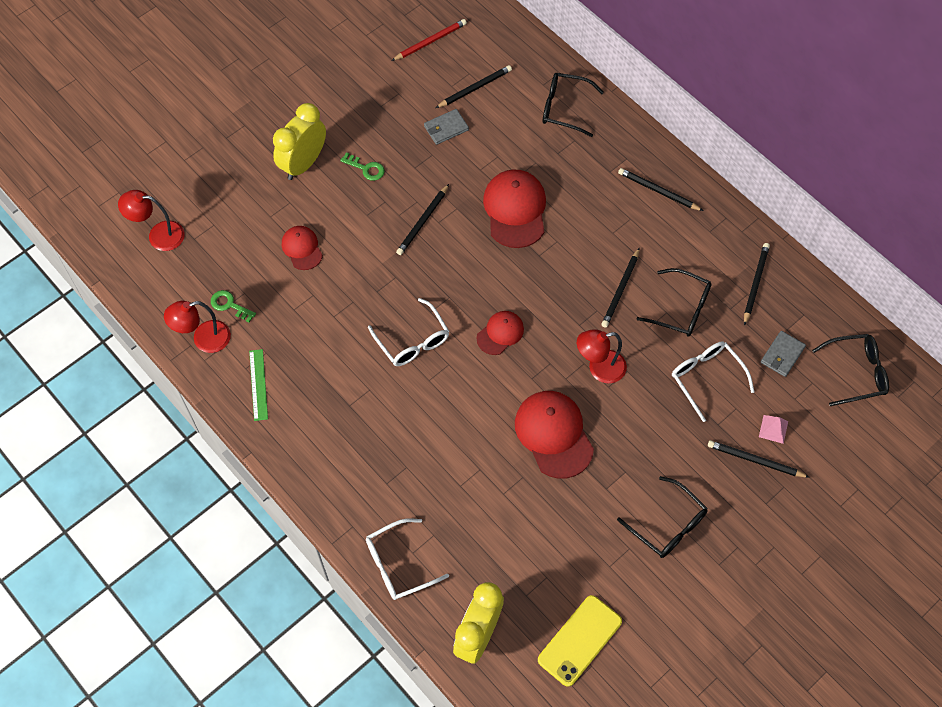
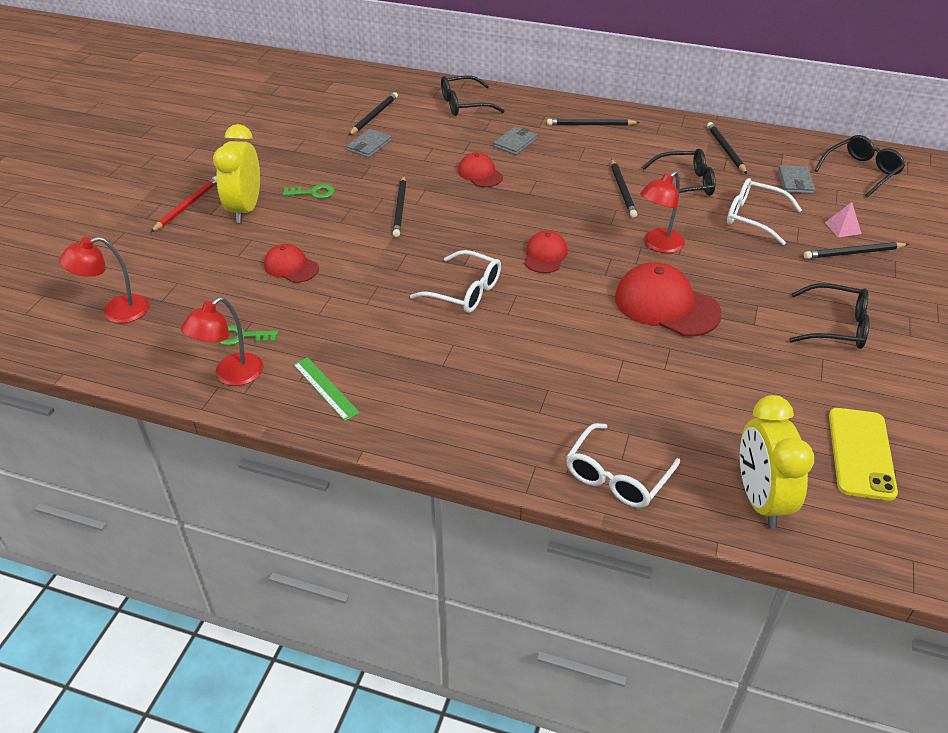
camera: 30 degrees left, 20 degrees down
red pencil [391,19,467,61] -> red pencil moved to [151,176,217,232]
red cap [483,169,546,248] -> red cap [458,152,503,187], size x0.57
none -> grey wallet [494,126,537,155]

